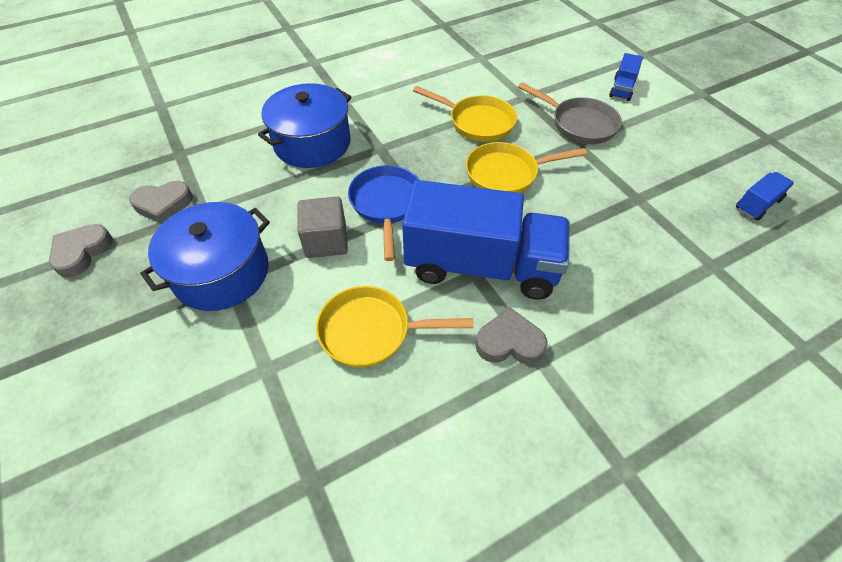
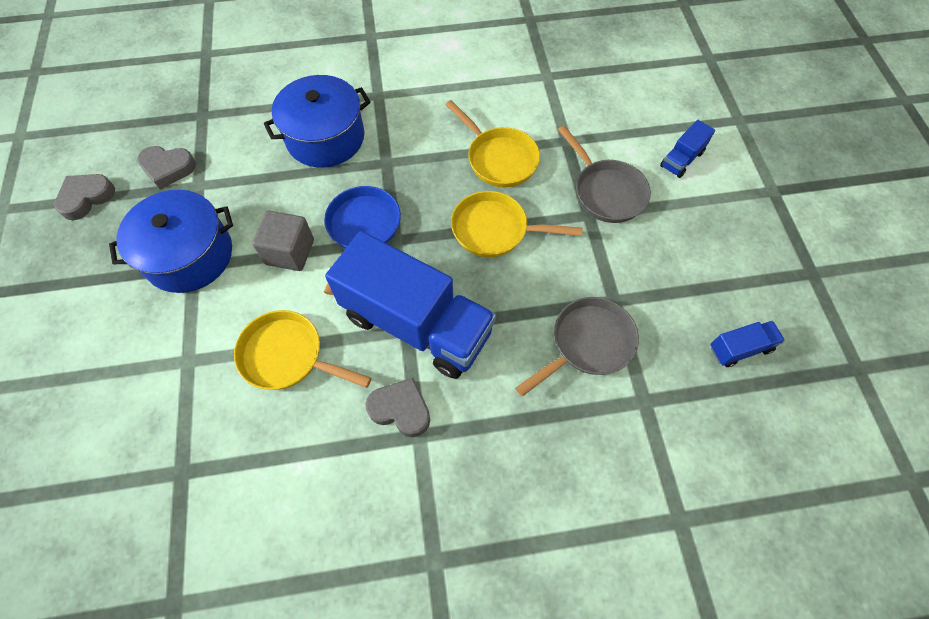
camera: 20 degrees right, 10 degrees up
none -> grey pan [515,297,639,397]

